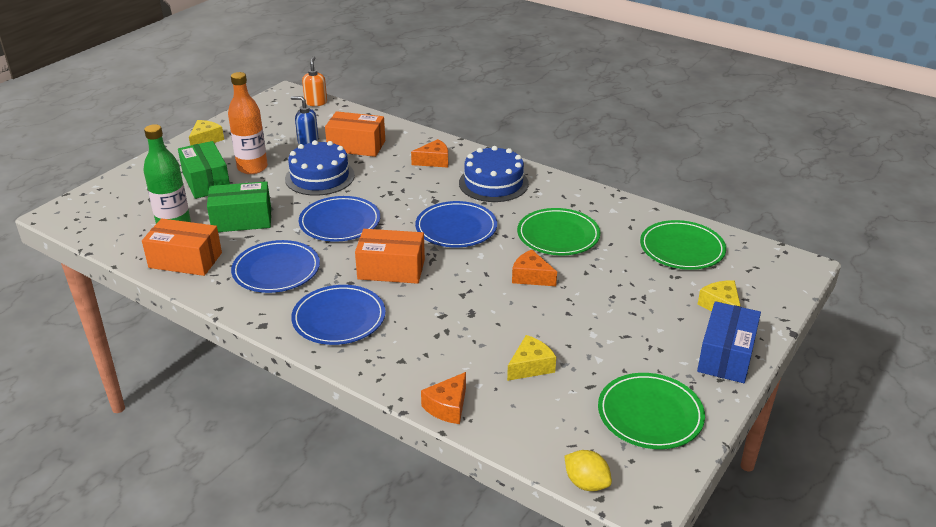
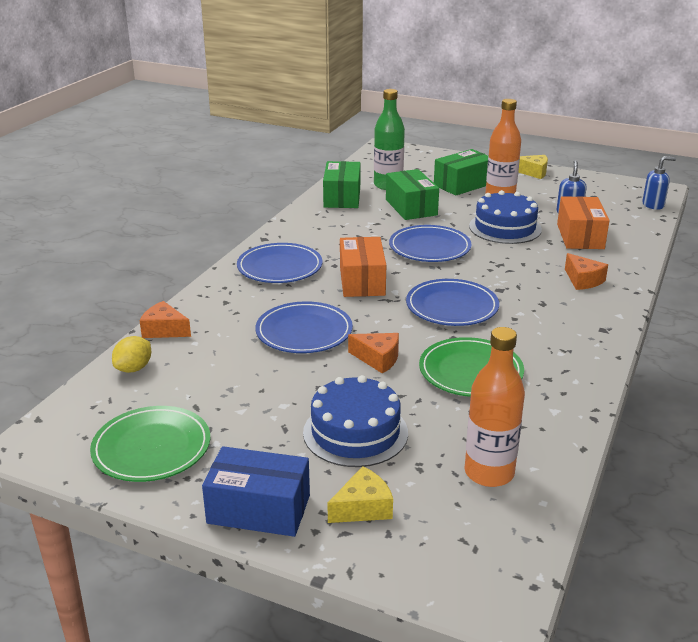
camera: 80 degrees right, 5 degrees down
orange box [142,218,222,276] -> green box [323,161,361,208]
blue plate [231,240,320,293] -> blue plate moved to [255,301,353,353]
orange soap dispenser [302,57,327,106] -> blue soap dispenser [642,156,676,210]
blue cake [459,146,529,202] -> blue cake moved to [303,375,408,467]
yellow cheese [507,335,556,381] -> none
orange cheese [512,250,557,286] -> orange cheese turned 90 degrees clockwise [348,333,399,374]
yellow lemon [564,450,612,491] -> yellow lemon moved to [112,336,151,373]
green plate [640,220,726,270] -> orange bottle [464,327,525,487]

